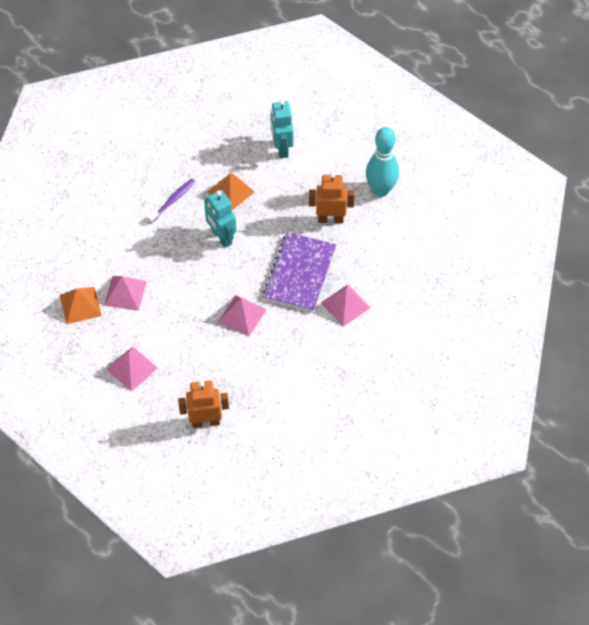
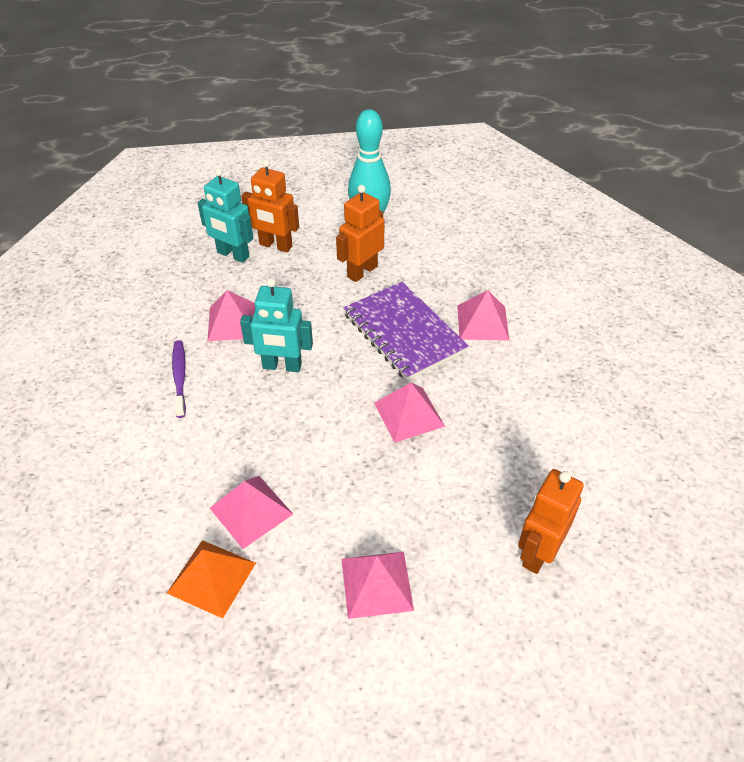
camera: 50 degrees left, 10 degrees down
orange pyramid [208,173,255,210] -> pink pyramid [207,290,255,341]
none -> orange robot [241,159,299,252]

